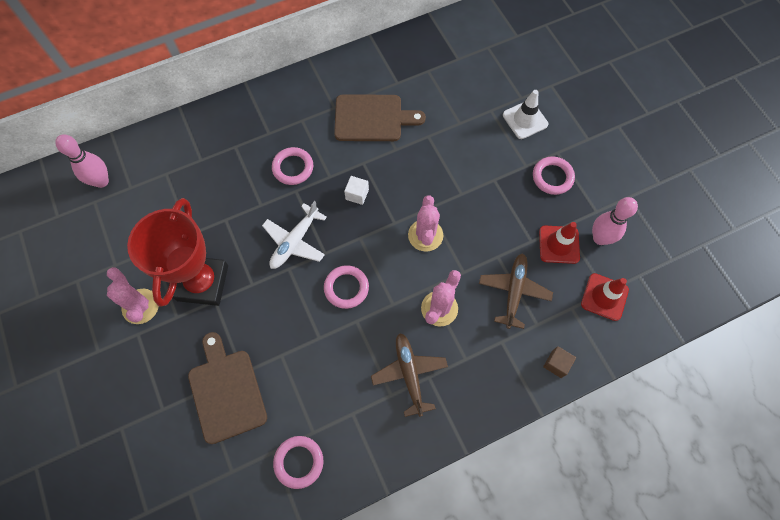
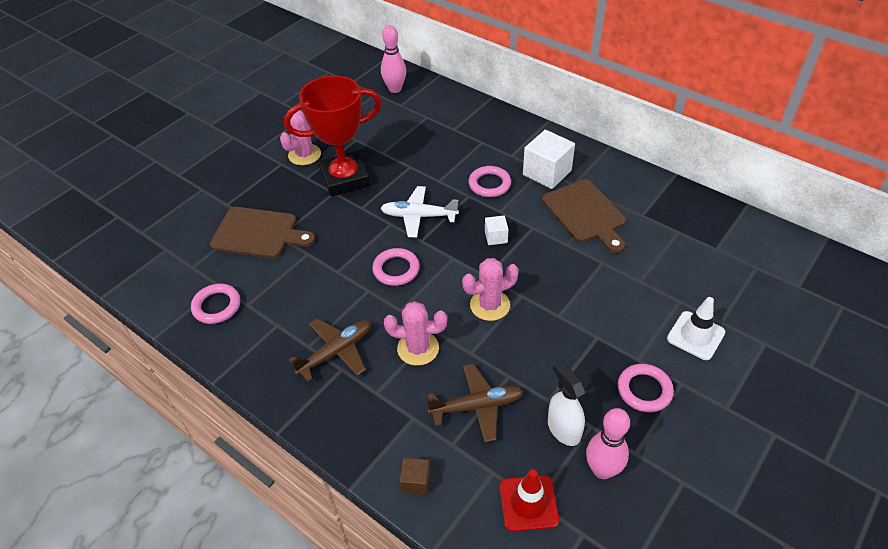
camera: 65 degrees right, 20 degrees down
brown cutting board [188,332,267,444] -> brown cutting board turned 60 degrees clockwise [210,207,315,258]
red traffic cone [539,222,580,264] -> white spray bottle [548,361,585,446]
none -> white cube [523,130,575,189]

